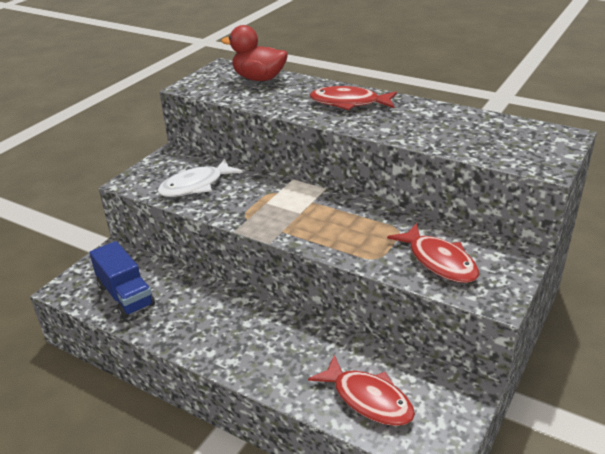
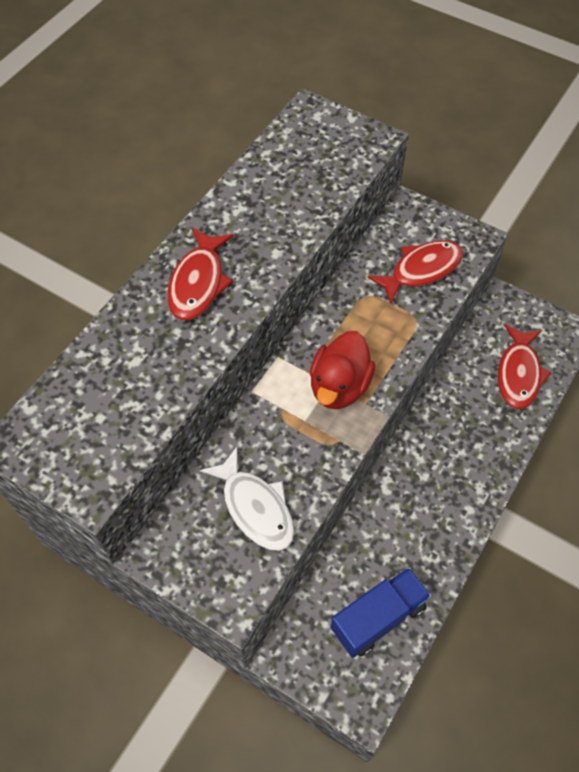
camera: 90 degrees left, 25 degrees up
red duck [221,25,288,81] -> red duck moved to [310,331,375,409]
red fish [308,355,415,426] -> red fish turned 150 degrees clockwise [498,324,551,409]

